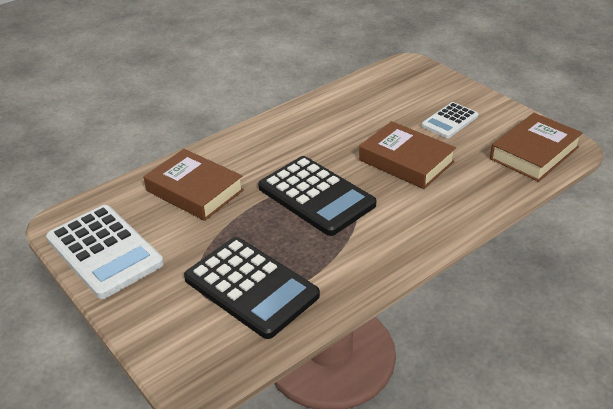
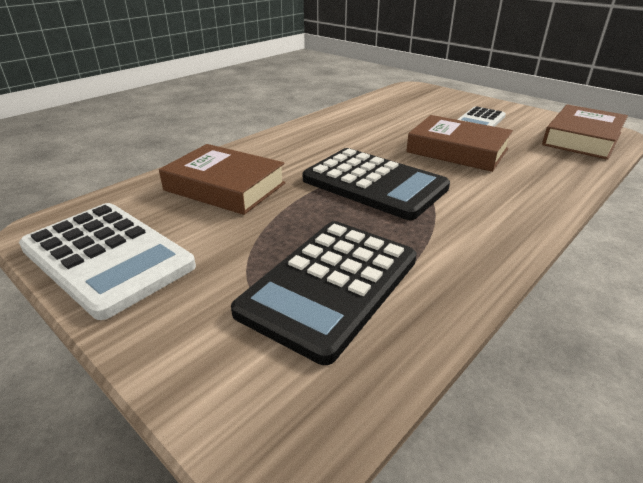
camera: 10 degrees left, 5 degrees down
black calculator [184,237,320,339] -> black calculator turned 90 degrees clockwise [231,221,417,365]

